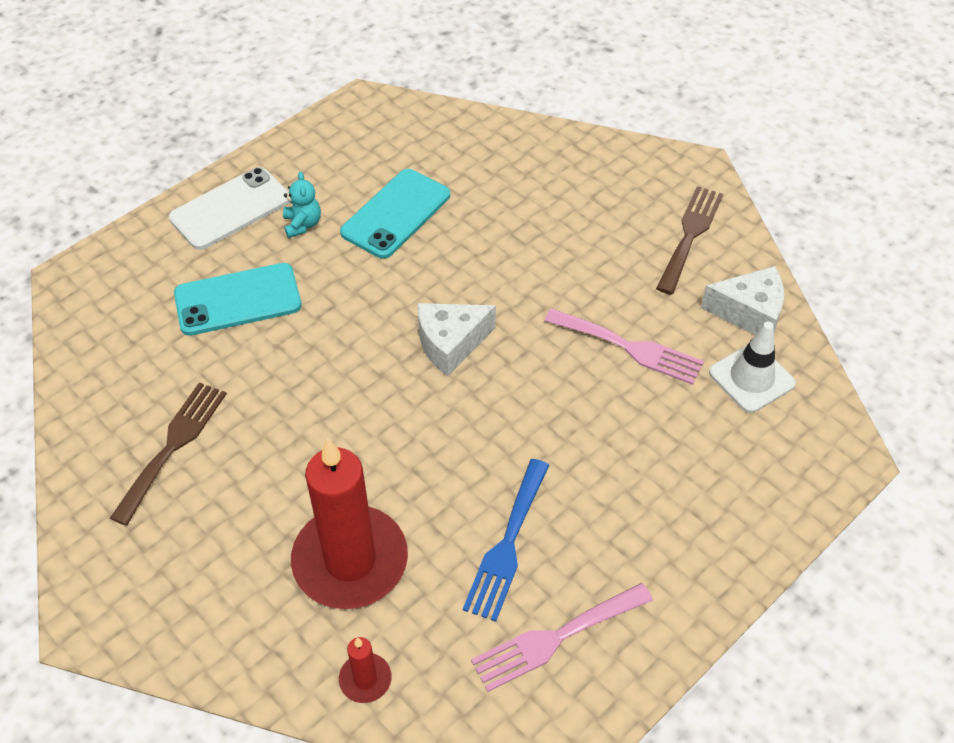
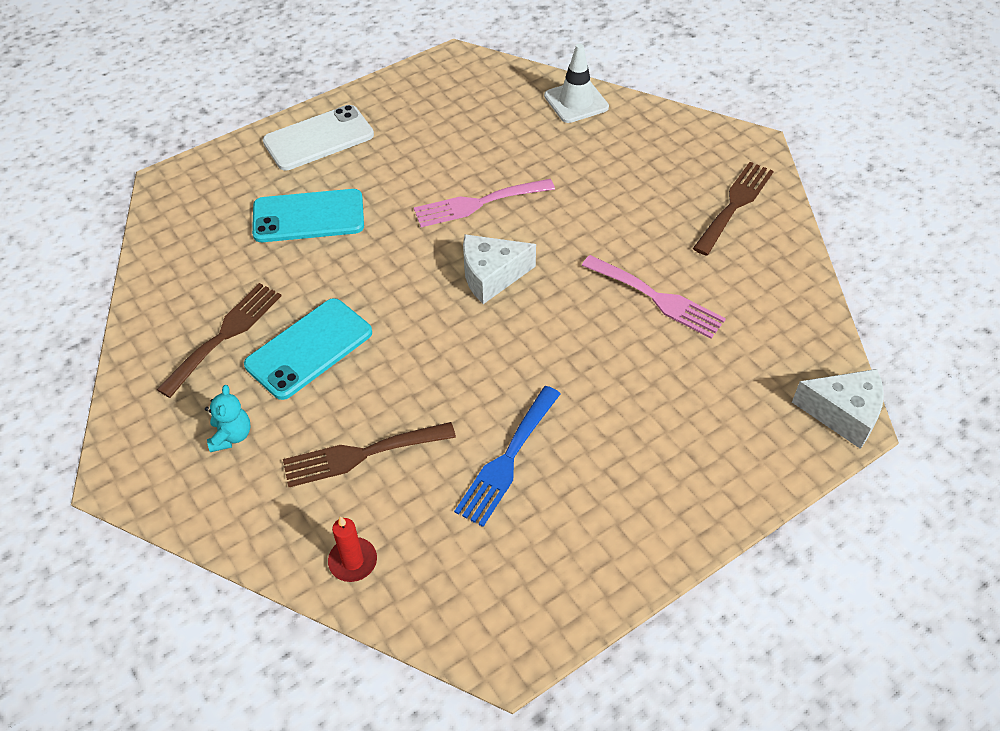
camera: 10 degrees right, 0 degrees up
turquoise teddy bear [283,172,321,238] -> turquoise teddy bear moved to [205,385,250,452]
red candle [291,438,408,609] -> brown fork [283,422,456,487]
turquoise phone [340,169,450,259] -> turquoise phone moved to [244,298,372,400]
pink fork [471,583,653,692] -> pink fork moved to [414,179,555,227]
white cheese [701,266,784,335] -> white cheese moved to [792,369,884,449]
white traffic cone [709,321,796,413] -> white traffic cone moved to [544,44,609,123]

